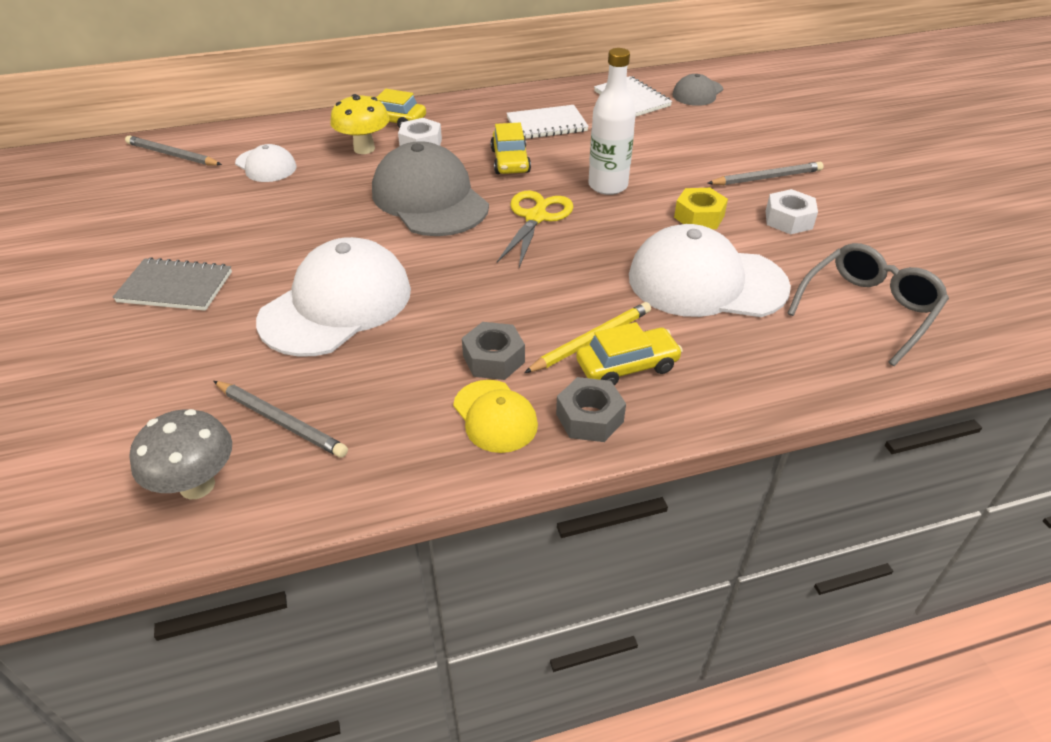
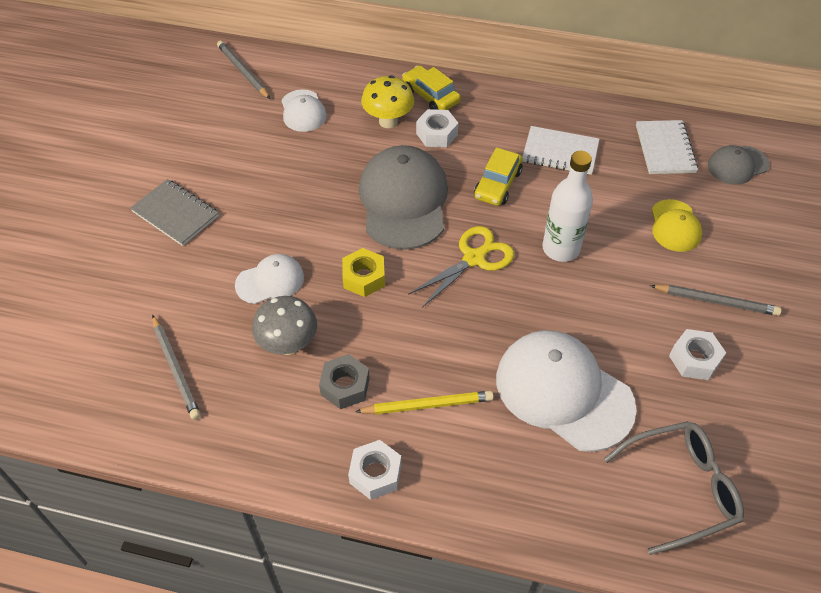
camera: 30 degrees right, 10 degrees up
grey mushroom [129,409,232,499] -> grey mushroom moved to [252,296,317,355]
white cap [256,237,411,357] -> white cap [235,254,304,304], size x0.52
yellow cap [453,380,538,453] -> yellow cap moved to [651,199,702,252]
grey nut [556,377,626,442] -> white nut [348,440,401,500]
yellow car [576,322,683,386] -> none
yellow nut [674,188,728,229] -> yellow nut moved to [342,248,385,297]

